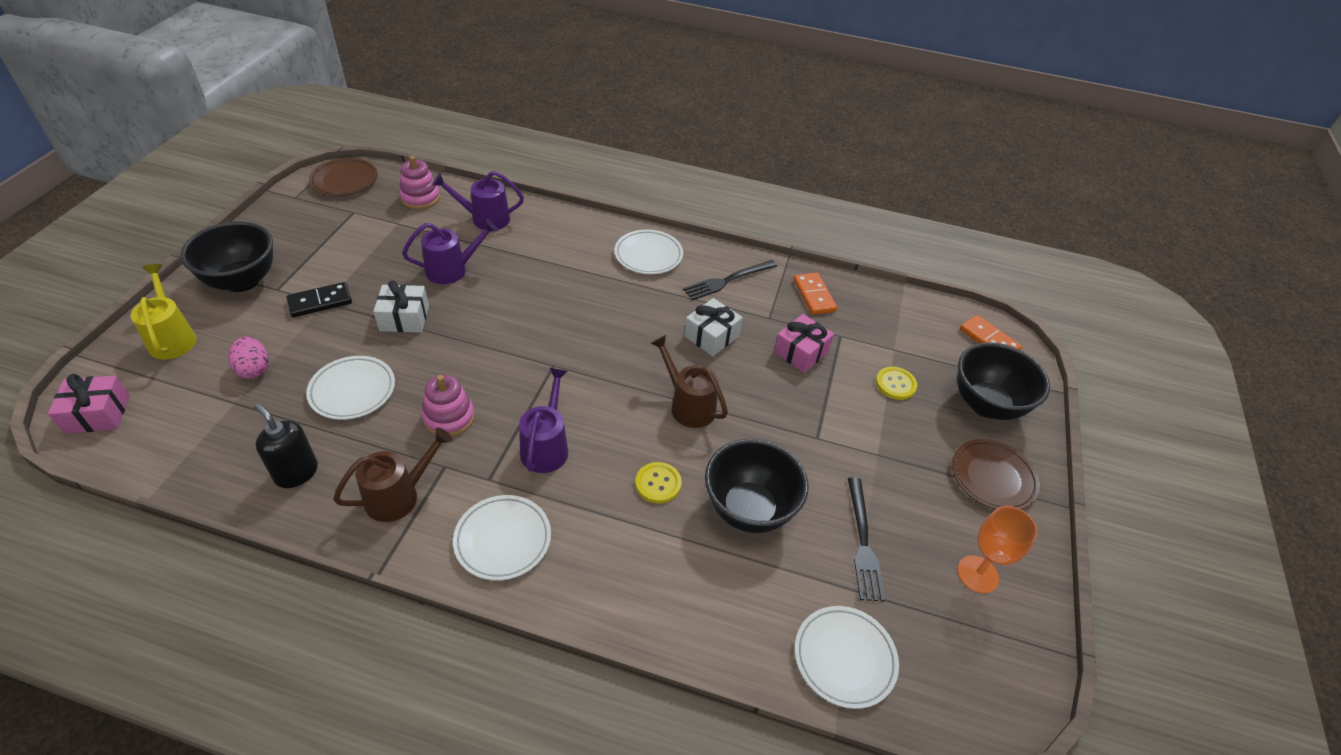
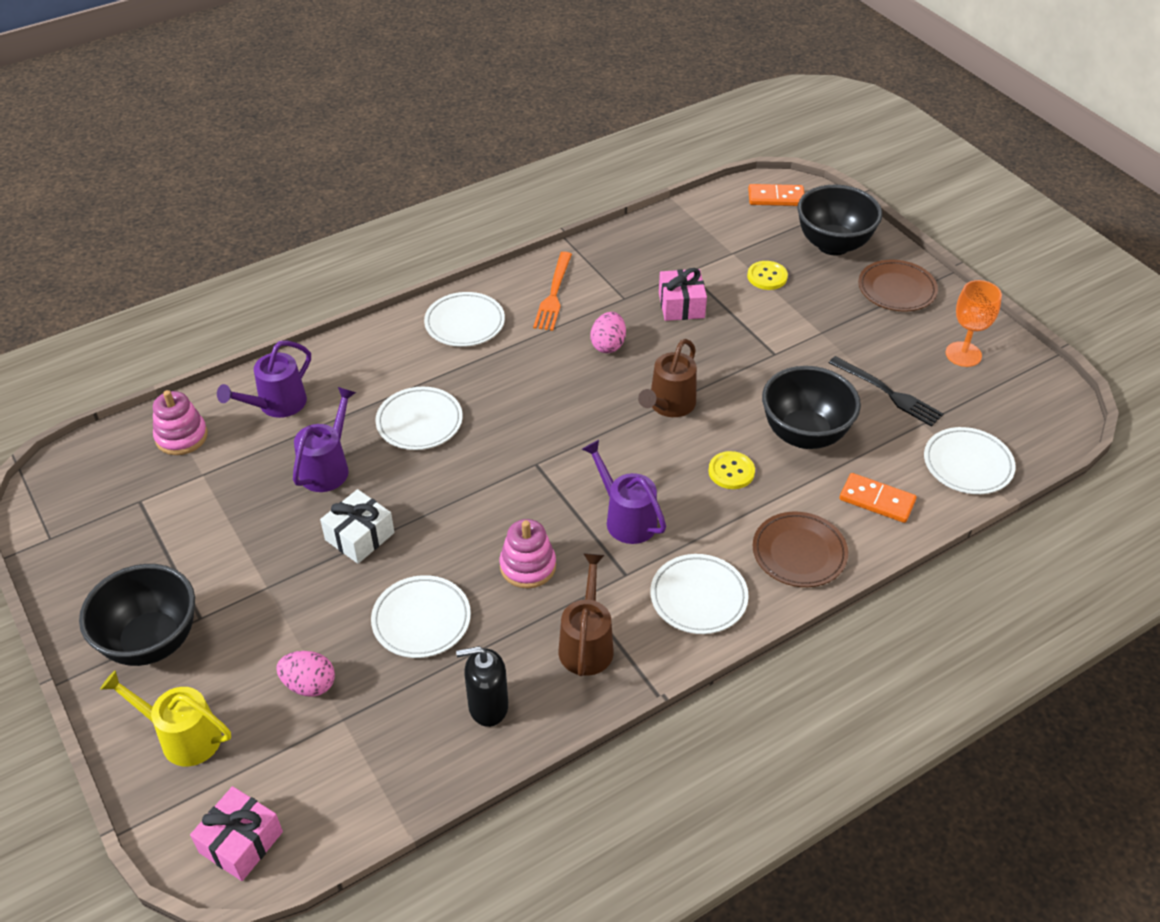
camera: 45 degrees left, 0 degrees up
black domino [286,282,352,317] -> none
brown plate [309,158,378,196] -> brown plate moved to [753,512,848,587]
brown watering can [651,335,728,428] -> brown watering can turned 60 degrees counterclockwise [638,339,697,417]
black fork [683,260,777,300] -> orange fork [533,252,572,331]
white gift [684,298,743,356] -> pink egg [591,312,626,353]
orange domino [793,272,837,315] -> orange domino moved to [840,473,916,523]
none -> white plate [375,387,463,450]

